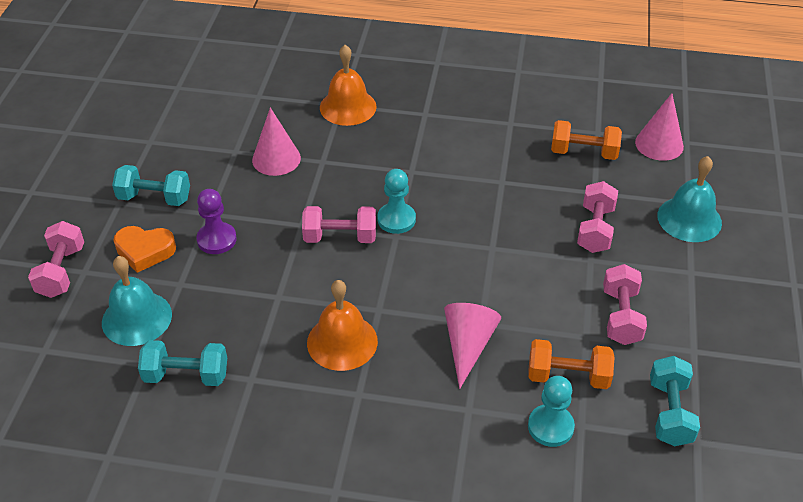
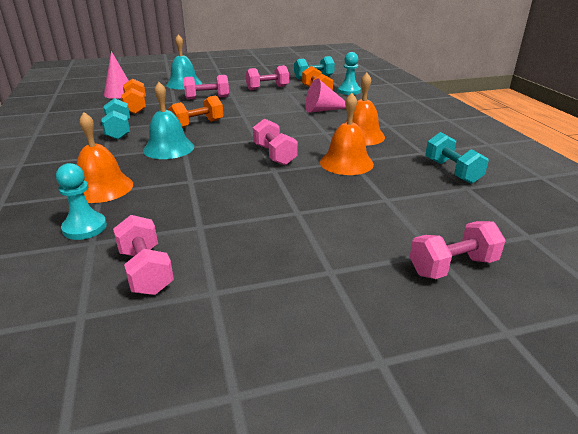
camera: 115 degrees left, 15 degrees down
turquoise bell [102,256,172,346] -> turquoise bell moved to [143,82,194,159]
turquoise dumbbell [112,165,190,206] -> turquoise dumbbell moved to [101,98,130,140]
orange heart [114,226,176,273] -> none
purple pawn [196,189,237,254] -> none
pink cone [252,107,301,176] -> none
turquoise pawn [377,169,416,234] -> turquoise pawn moved to [56,163,107,240]
none -> pink dumbbell [113,215,174,295]
none -> orange dumbbell [168,95,224,128]
none -> orange bell [320,93,374,175]

